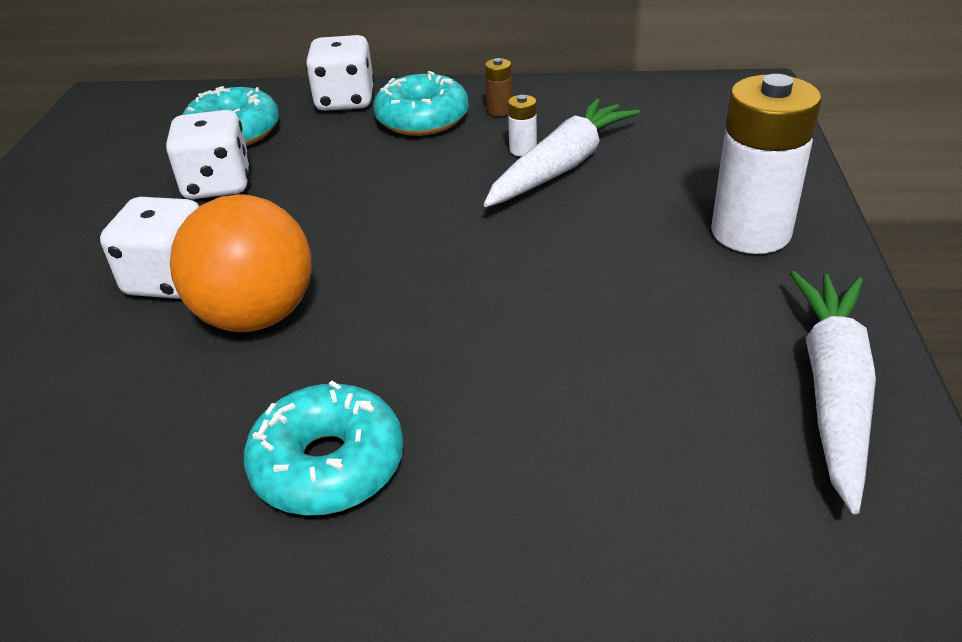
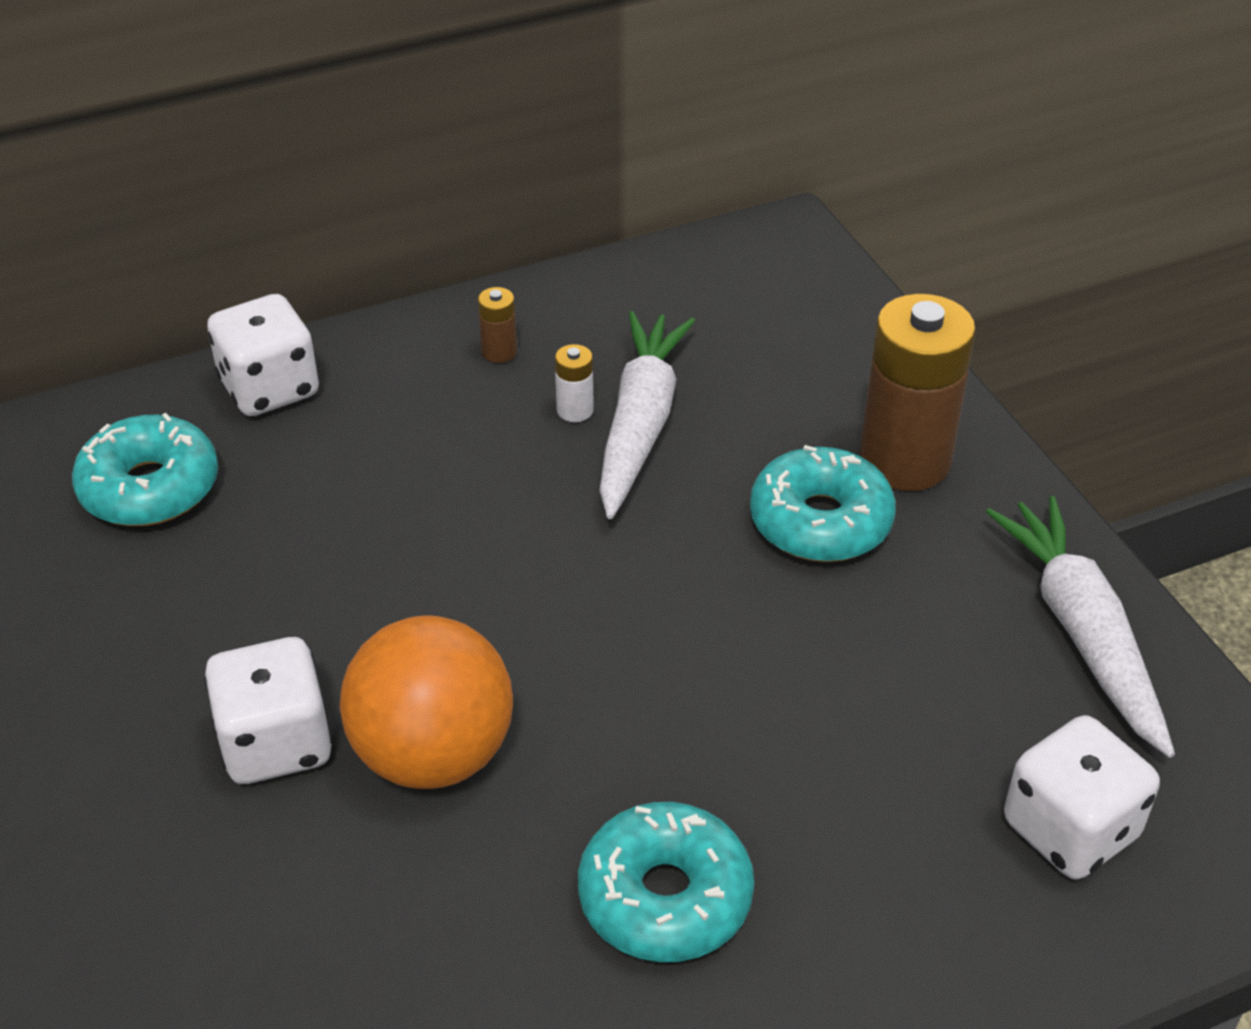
camera: 30 degrees left, 5 degrees up
white dice [166,110,250,199] -> white dice moved to [1004,715,1160,879]
turquoise donut [373,71,469,136] -> turquoise donut moved to [750,445,896,562]
white battery [711,74,821,254] -> brown battery [860,294,976,491]

